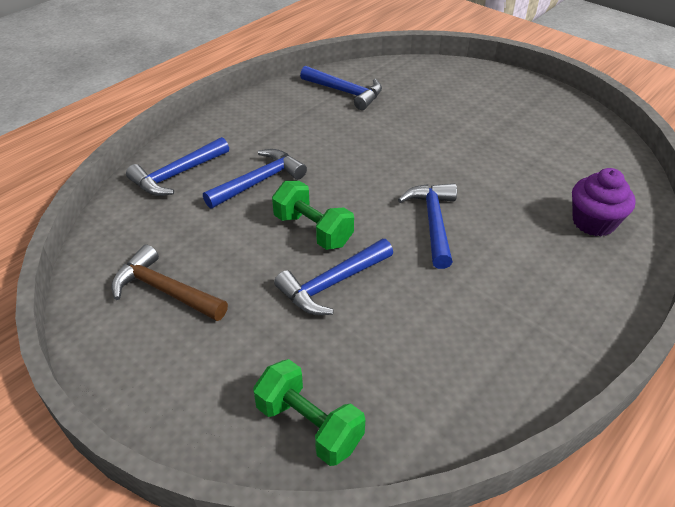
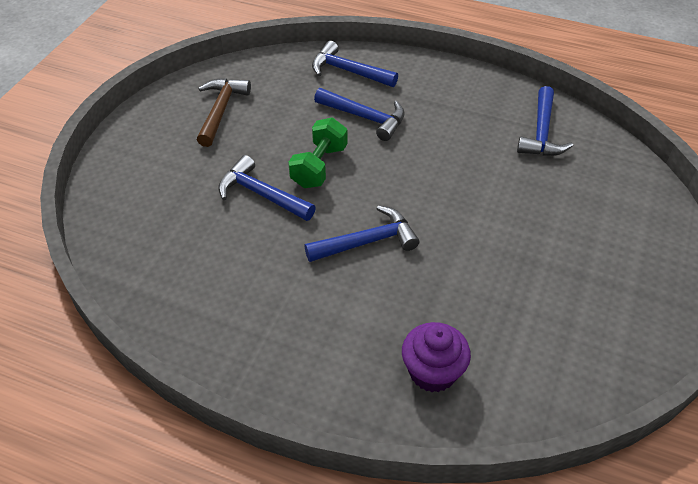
camera: 70 degrees right, 5 degrees up
green dumbbell [253,359,365,466] -> none

